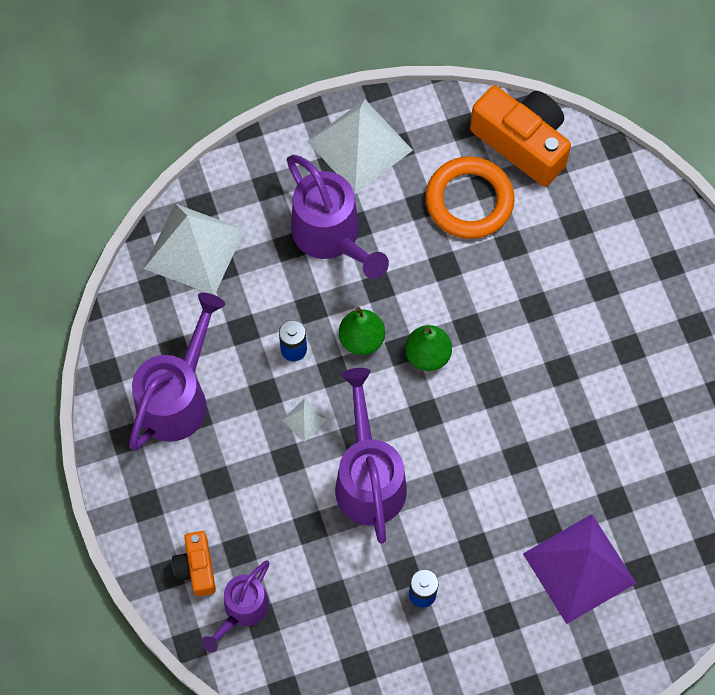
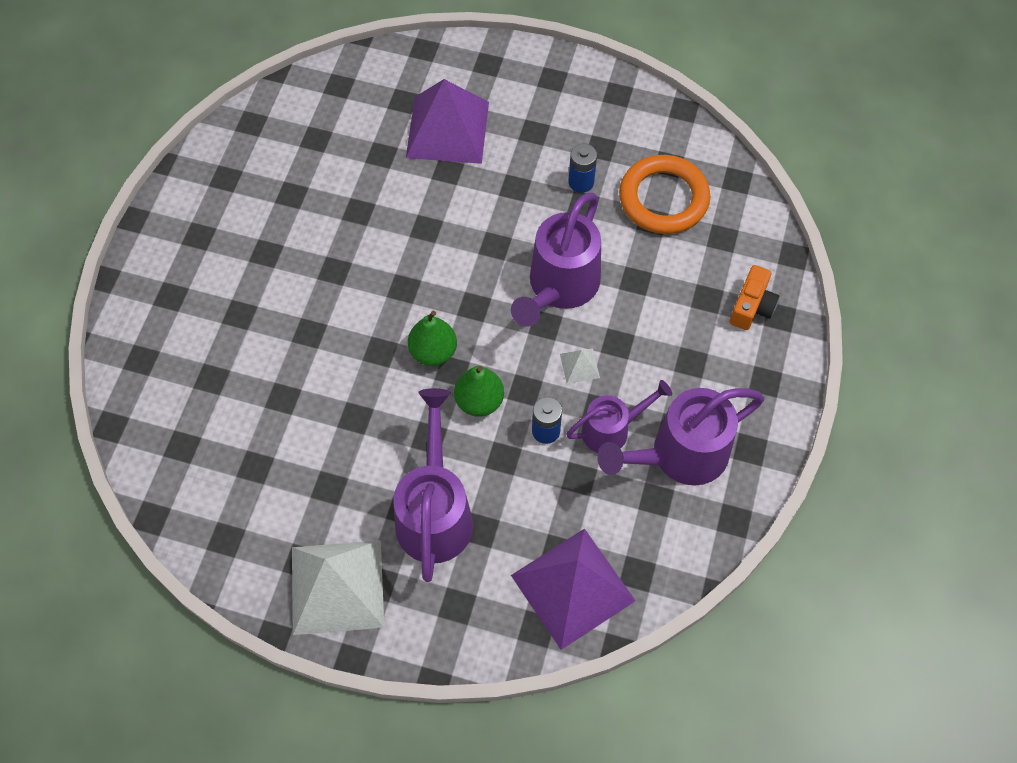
camera: 145 degrees left, 5 degrees down
white pyramid [144,204,245,295] -> purple pyramid [511,528,636,650]
purple watering can [201,560,269,652] -> purple watering can moved to [566,380,672,453]
orange ring [425,156,515,239] -> orange ring moved to [619,155,710,234]
orange camera [470,86,571,187] -> none

